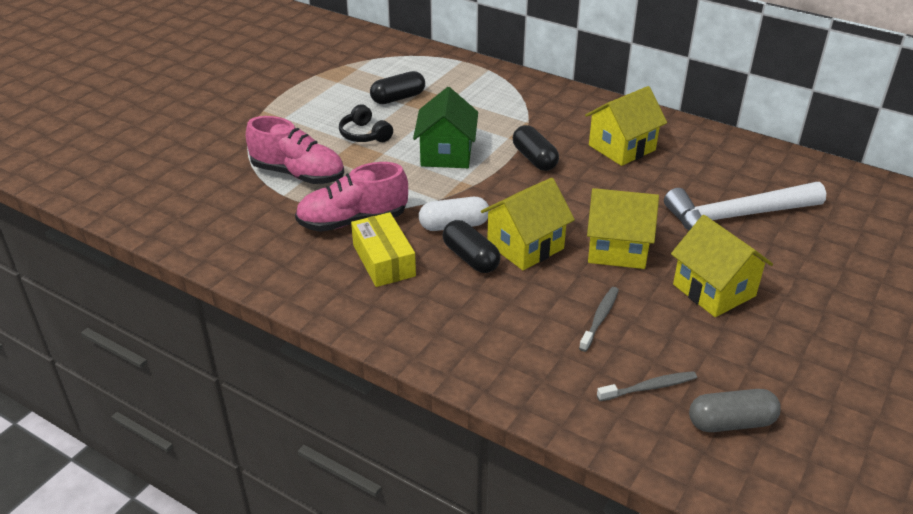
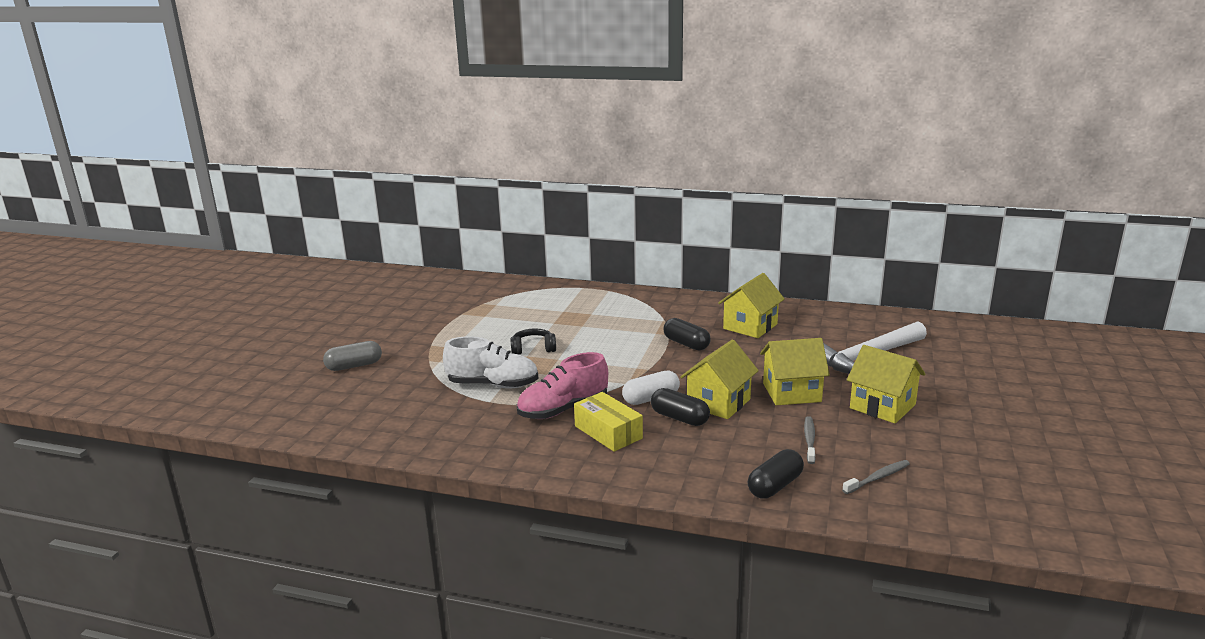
camera: 15 degrees left, 15 degrees down
pink shoe [246,116,344,184] -> white shoe [443,336,539,388]
black headphones [339,104,393,142] -> black headphones turned 135 degrees clockwise [510,328,556,355]
black capsule [370,71,425,104] -> black capsule moved to [748,449,804,499]
green house [413,87,478,168] -> none
grey capsule [689,389,781,432] -> grey capsule moved to [323,341,382,371]

